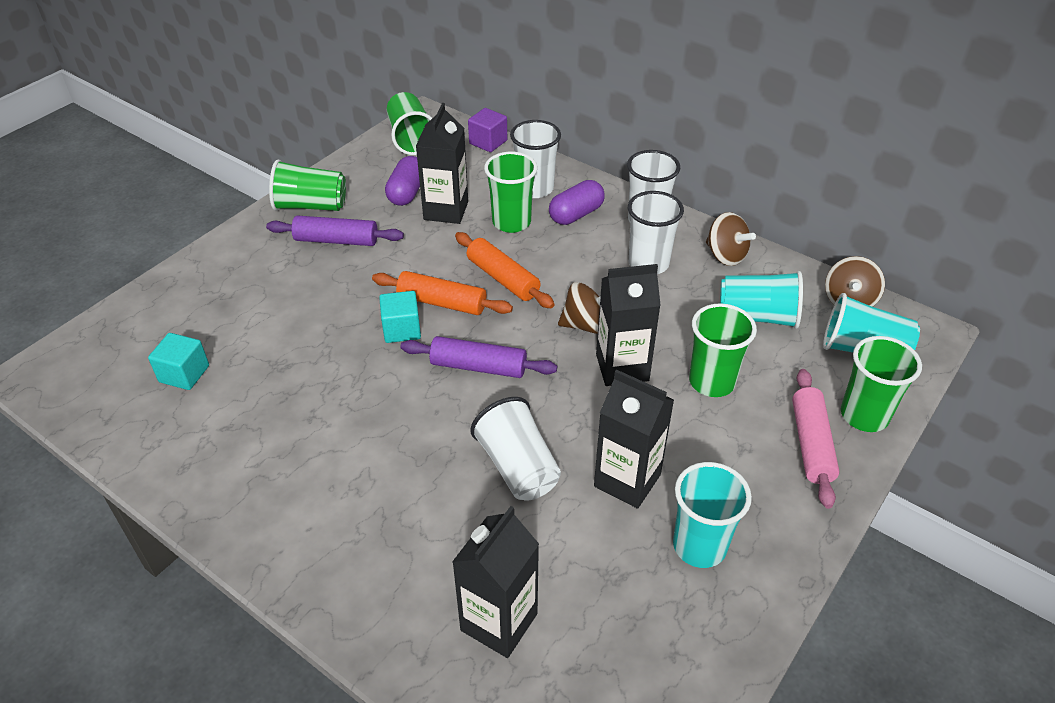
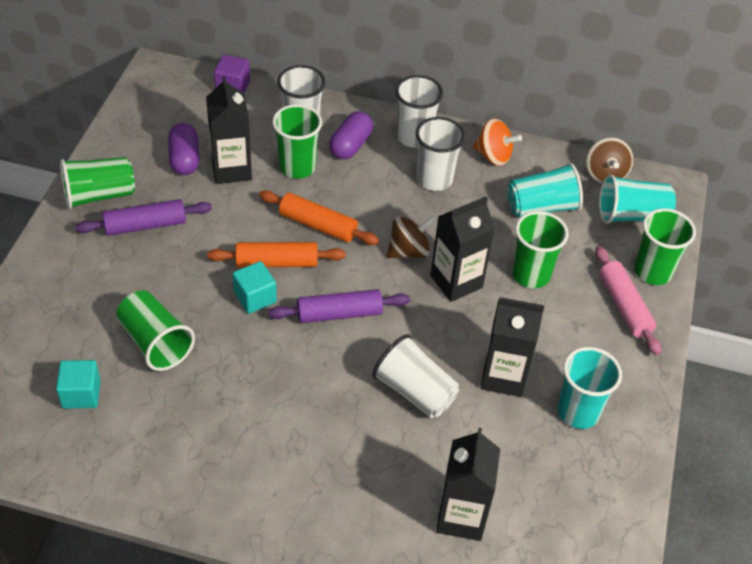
camera: 25 degrees left, 5 degrees up
green cup [387,92,432,155] -> green cup moved to [116,290,195,371]
brown spinning top [706,212,756,266] -> orange spinning top [473,119,522,166]

